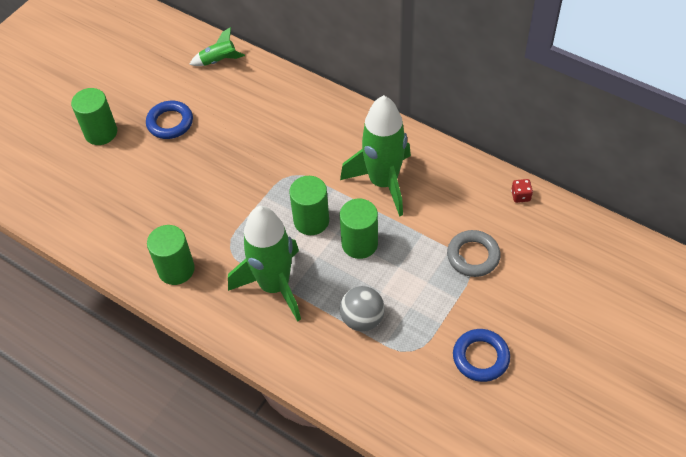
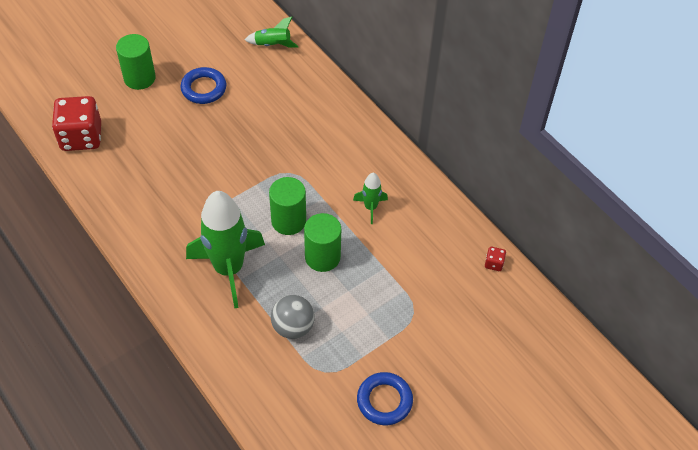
camera: 15 degrees right, 0 degrees up
green cylinder [147,225,195,285] -> none
green rocket [340,95,411,217] -> green rocket [353,173,388,224], size x0.46
grey ring [447,230,501,277] -> none
none -> red dice [52,96,101,151]

